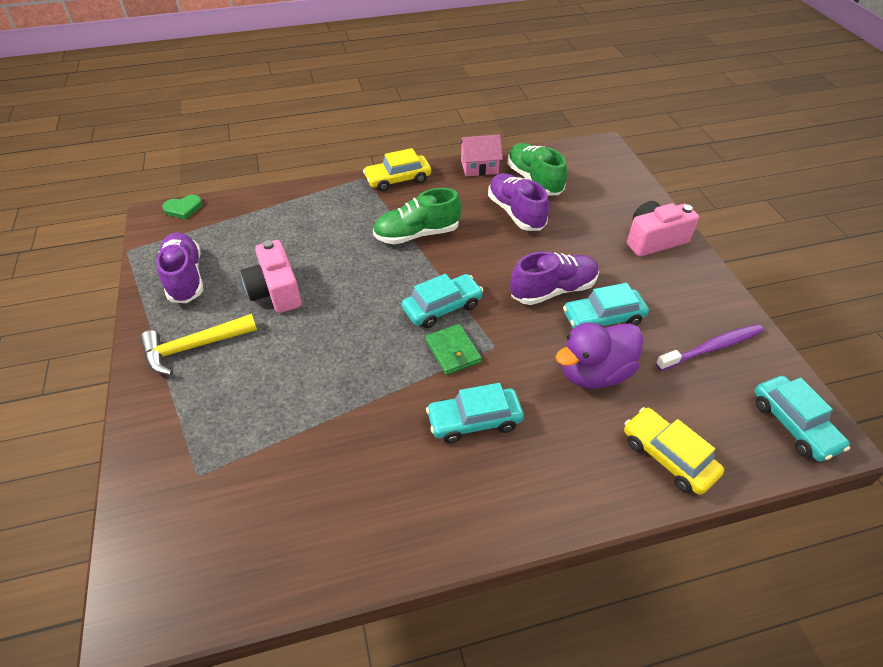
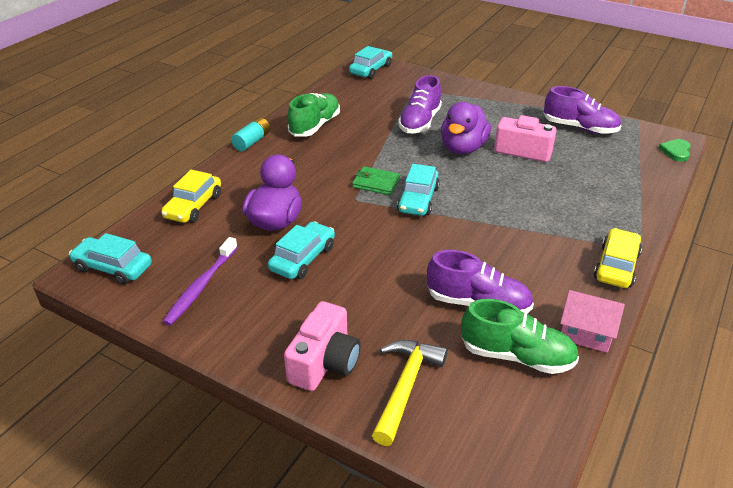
camera: 135 degrees right, 10 degrees down
yellow hammer [140,314,257,375] -> yellow hammer moved to [372,340,448,446]
green shoe [373,188,461,244] -> green shoe moved to [288,93,340,137]
turquoise car [426,383,524,443] -> turquoise car moved to [349,46,392,79]
pink house [459,134,503,177] -> pink house turned 75 degrees clockwise [560,290,625,353]
purple shoe [510,251,599,305] -> purple shoe moved to [398,75,442,133]
yellow car [624,407,724,495] -> yellow car turned 105 degrees clockwise [161,170,221,223]
none -> turquoise battery [231,117,270,151]
none -> purple duck [441,102,491,154]

